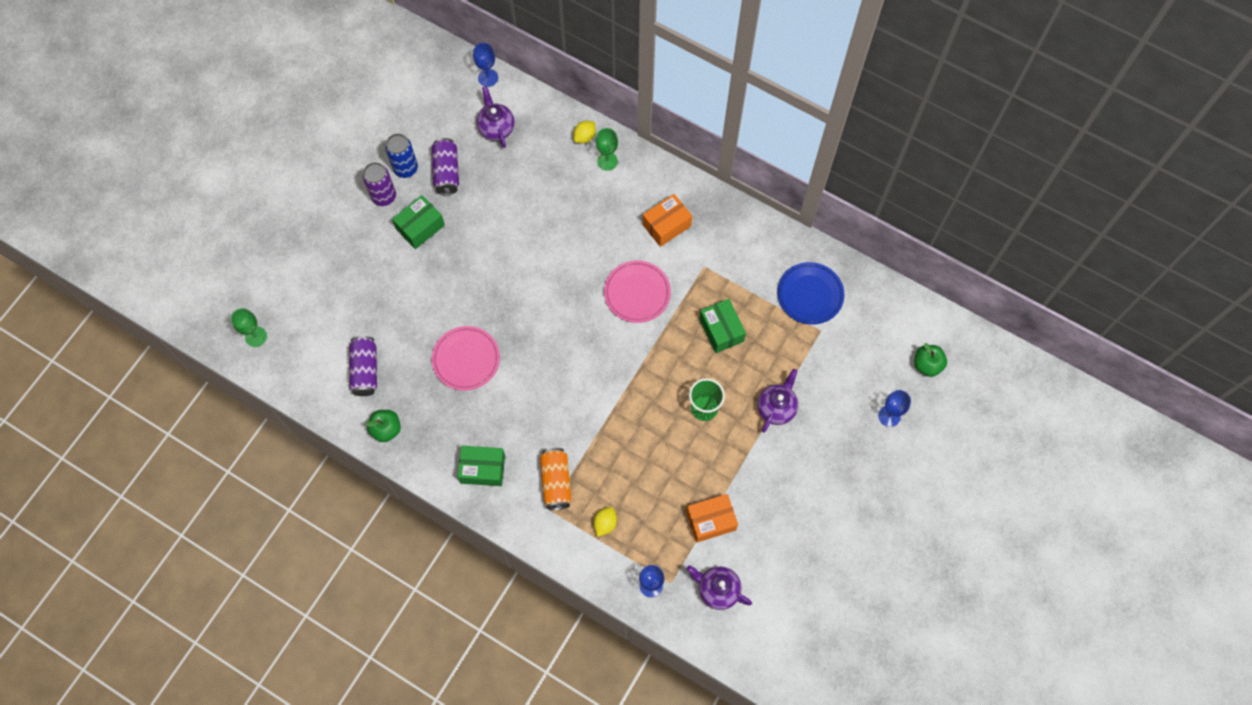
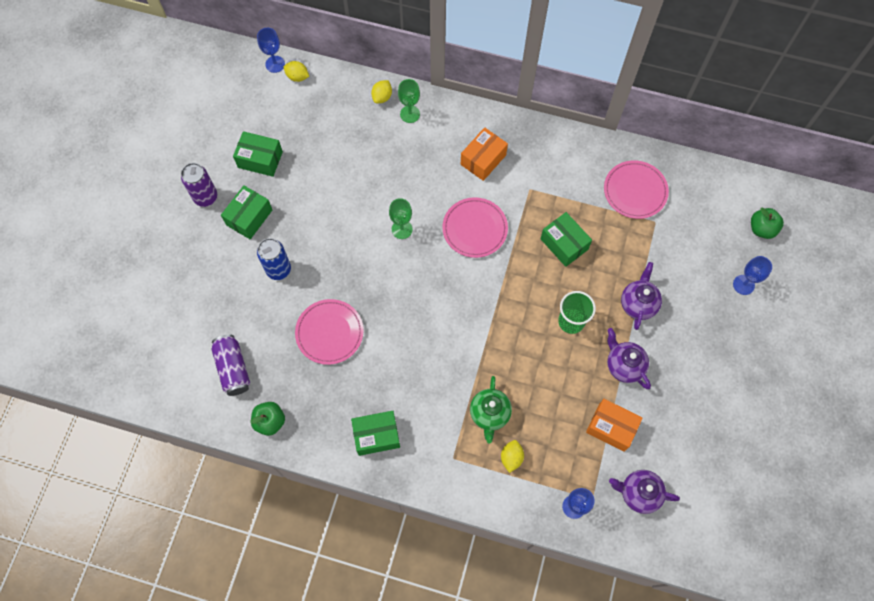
camera: 15 degrees left, 0 degrees up
green goblet [231,308,267,347] -> green goblet moved to [389,198,413,239]
blue can [385,134,418,178] -> blue can moved to [257,238,291,280]
purple can [431,138,459,195] -> green box [233,131,283,177]
purple teapot [477,86,514,148] -> purple teapot moved to [607,328,651,389]
orange can [540,448,571,510] -> none
orange box [686,494,738,543] -> orange box turned 60 degrees clockwise [586,399,643,452]
blue plate [777,262,845,325] -> pink plate [604,160,669,219]
none -> yellow lemon [284,61,309,82]
none -> green teapot [470,376,512,443]

